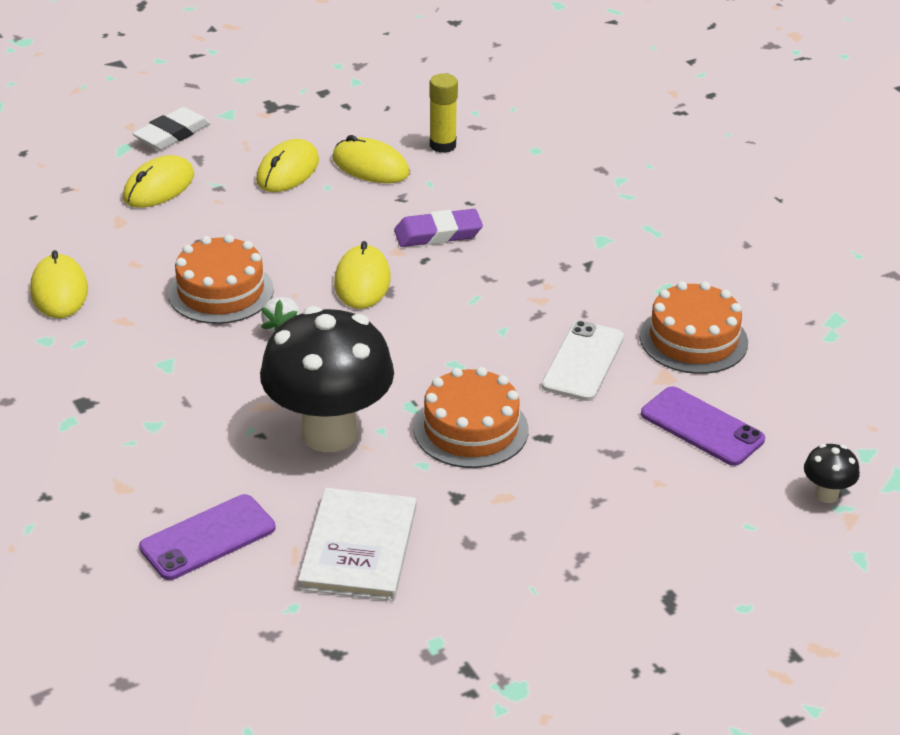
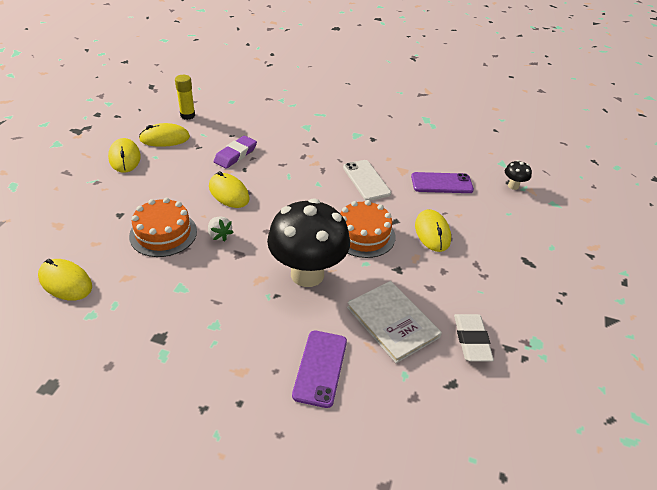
camera: 45 degrees left, 5 degrees up
yellow mouse [123,155,194,208] -> yellow mouse moved to [415,209,451,252]
white eraser [132,107,210,150] -> white eraser moved to [454,314,494,362]
orange cake [640,281,748,374] -> none

